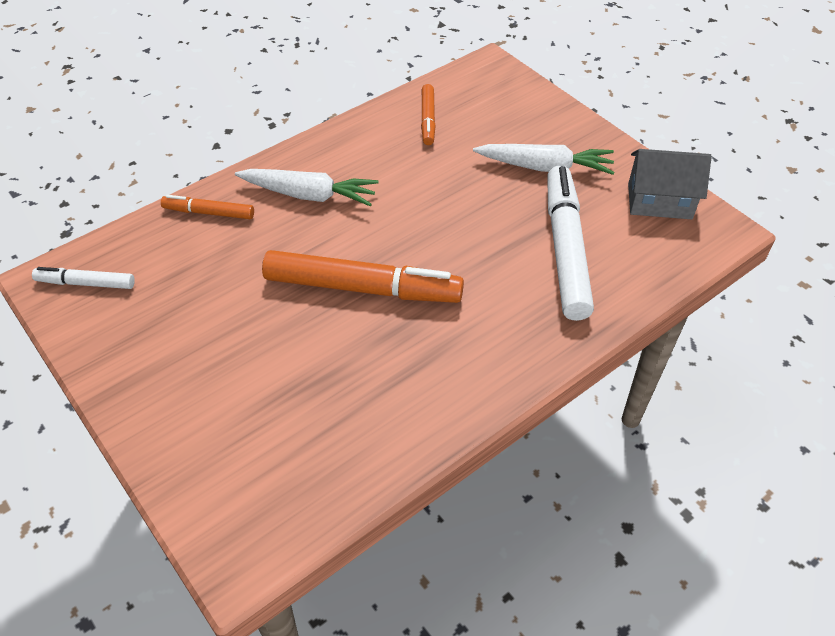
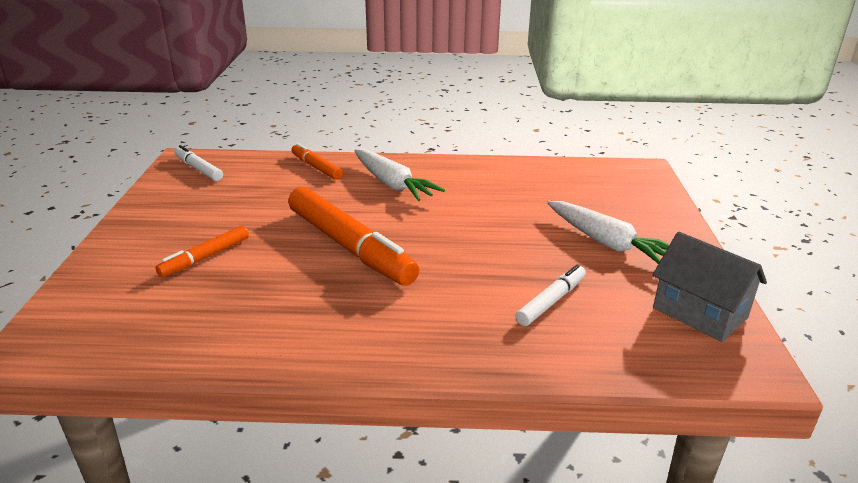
camera: 40 degrees right, 20 degrees down
orange marker [421,84,436,145] -> orange marker moved to [155,226,249,277]
white marker [547,165,594,321] -> white marker [515,264,586,326], size x0.51

